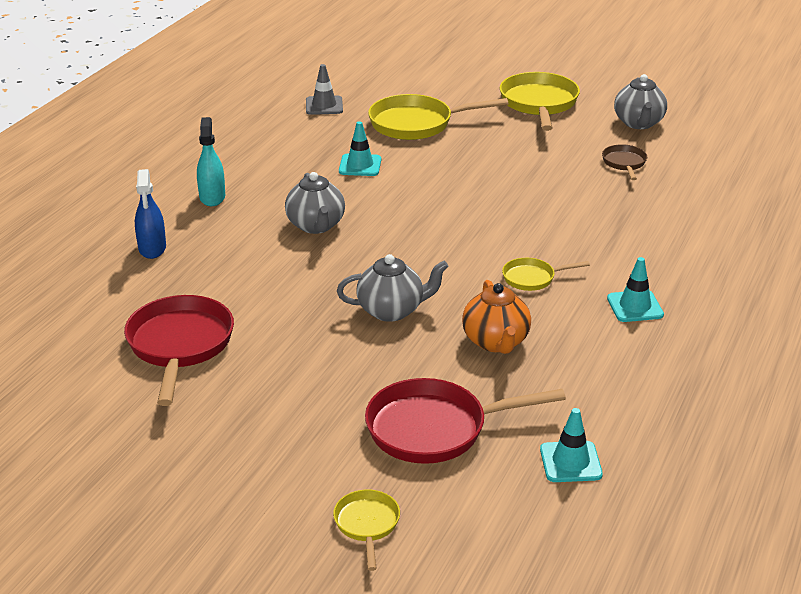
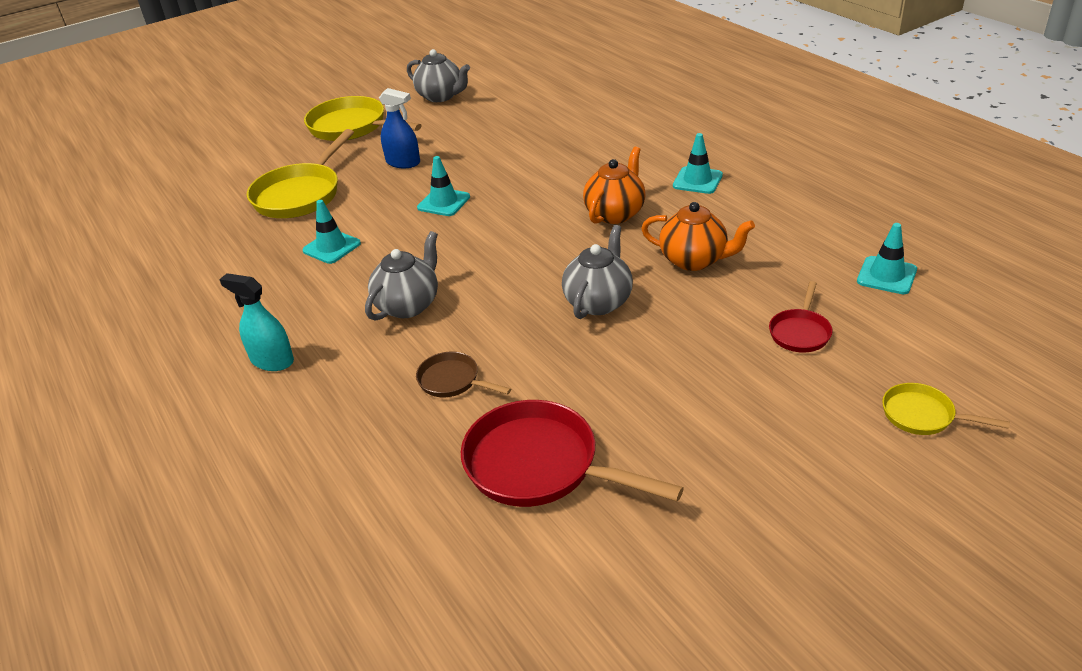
camera: 55 degrees left, 5 degrees up
blue spray bottle [135,169,166,259] -> blue spray bottle moved to [379,88,420,168]
grey teapot [285,172,345,234] -> grey teapot turned 75 degrees counterclockwise [365,231,438,321]
grey traffic cone [306,64,343,115] -> none
red pan [365,378,566,464] -> red pan [769,281,833,352], size x0.52
yellow pan [502,258,590,291] -> orange teapot [583,147,646,224]
brown pan [602,144,647,180] -> brown pan moved to [416,352,511,397]
none -> turquoise traffic cone [417,156,470,216]

